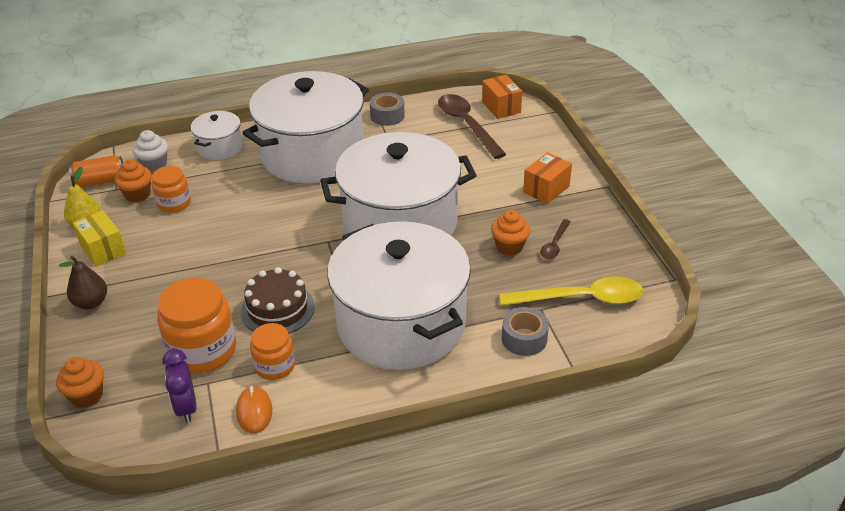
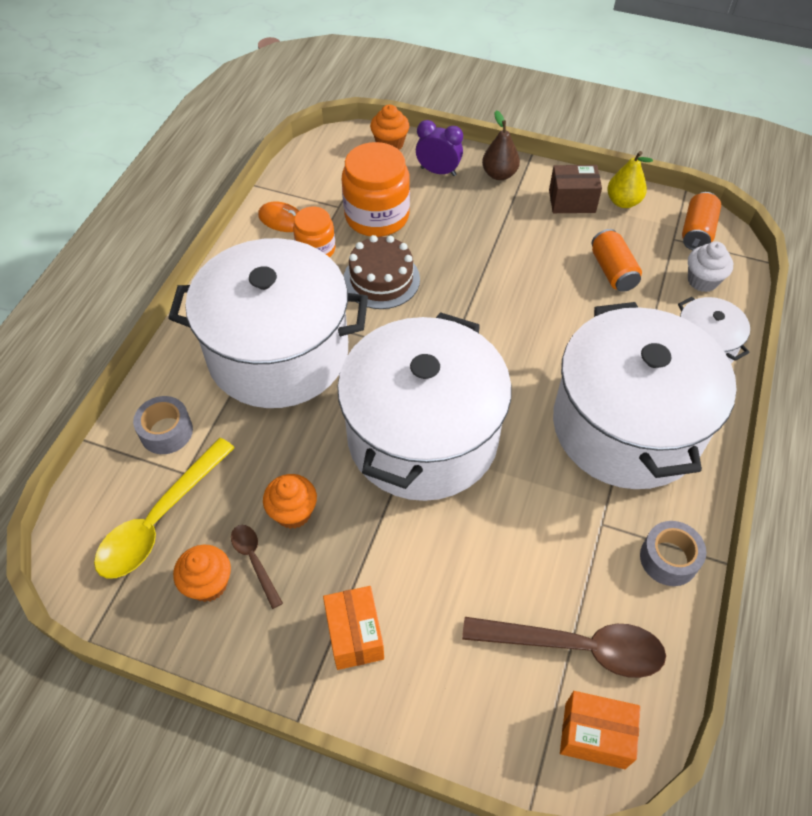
camera: 125 degrees right, 15 degrees up
yellow box [73,210,126,267] -> brown box [549,165,602,213]
orange cupcake [115,159,152,203] -> orange cupcake moved to [173,545,231,602]
orange jar [152,166,191,213] -> orange can [592,229,642,292]
purple clock [163,349,197,423] -> purple clock moved to [416,120,463,176]

